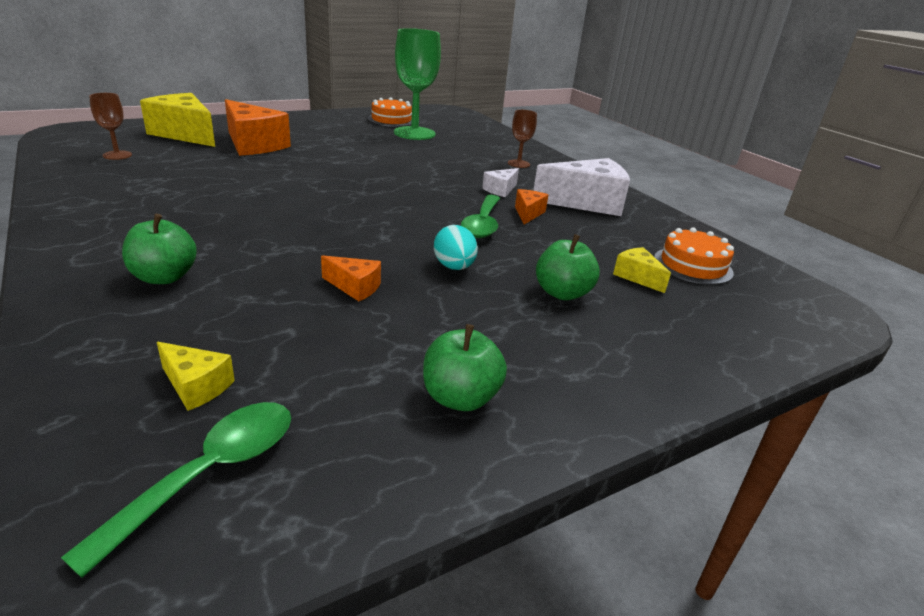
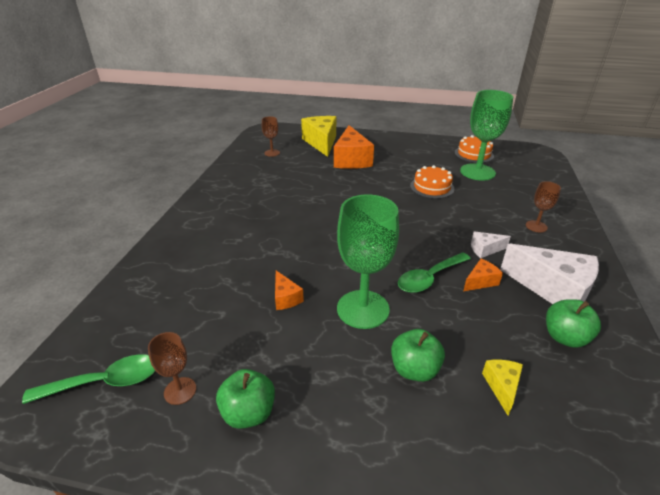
camera: 45 degrees right, 5 degrees up
green apple [122,214,197,284] -> green apple moved to [546,299,601,348]
yellow cheese [157,342,235,411] -> none
turquoise egg [434,225,478,270] -> green goblet [337,194,399,329]
orange cake [654,227,734,285] -> orange cake moved to [410,165,454,199]
none -> brown goblet [148,332,196,405]

